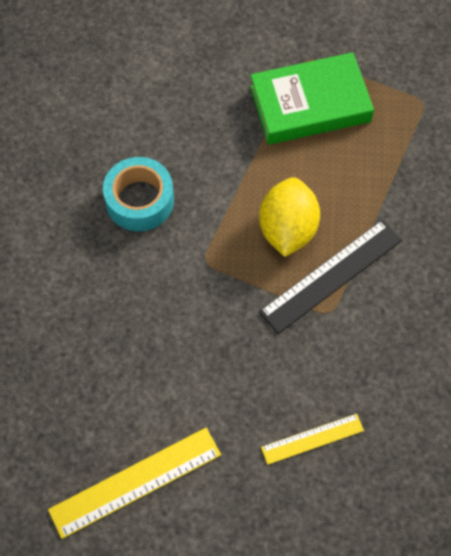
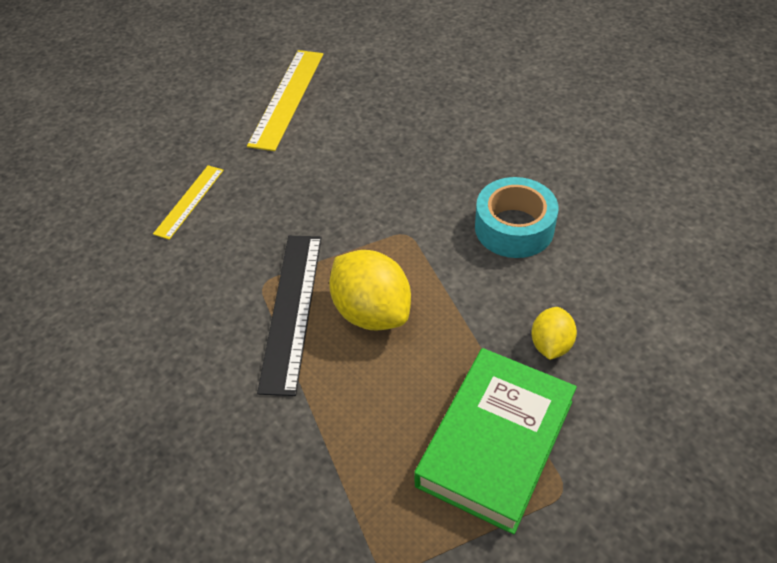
camera: 135 degrees right, 15 degrees down
none -> yellow lemon [531,307,577,360]

